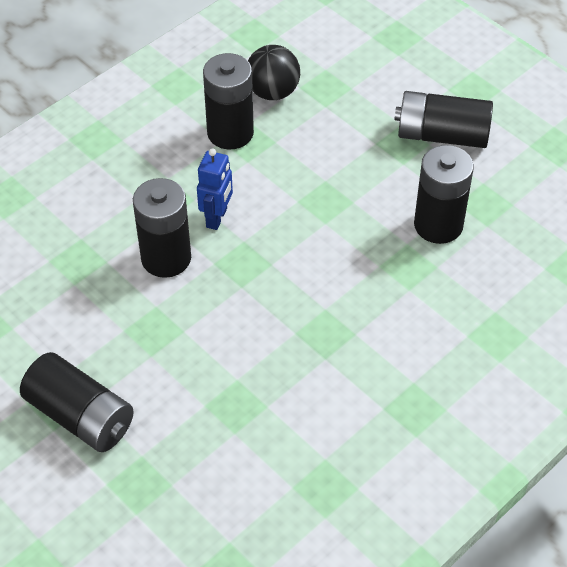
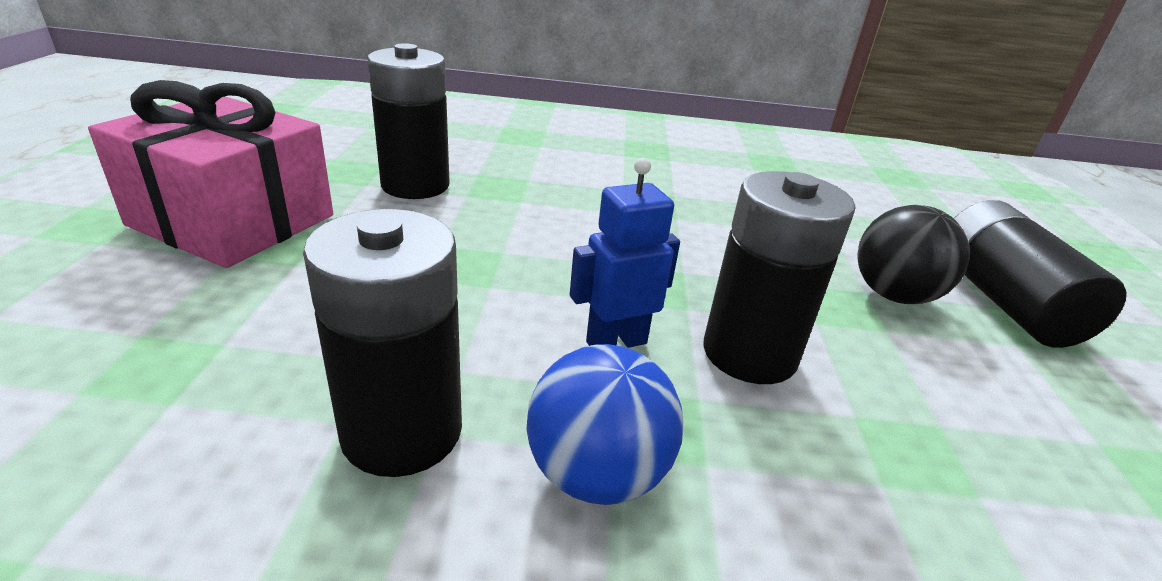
camera: 135 degrees left, 20 degrees down
black ball [248,45,300,100] -> black ball moved to [857,205,970,304]
black battery [394,91,493,148] -> pink gift [88,80,333,268]
none -> blue ball [527,344,683,505]

